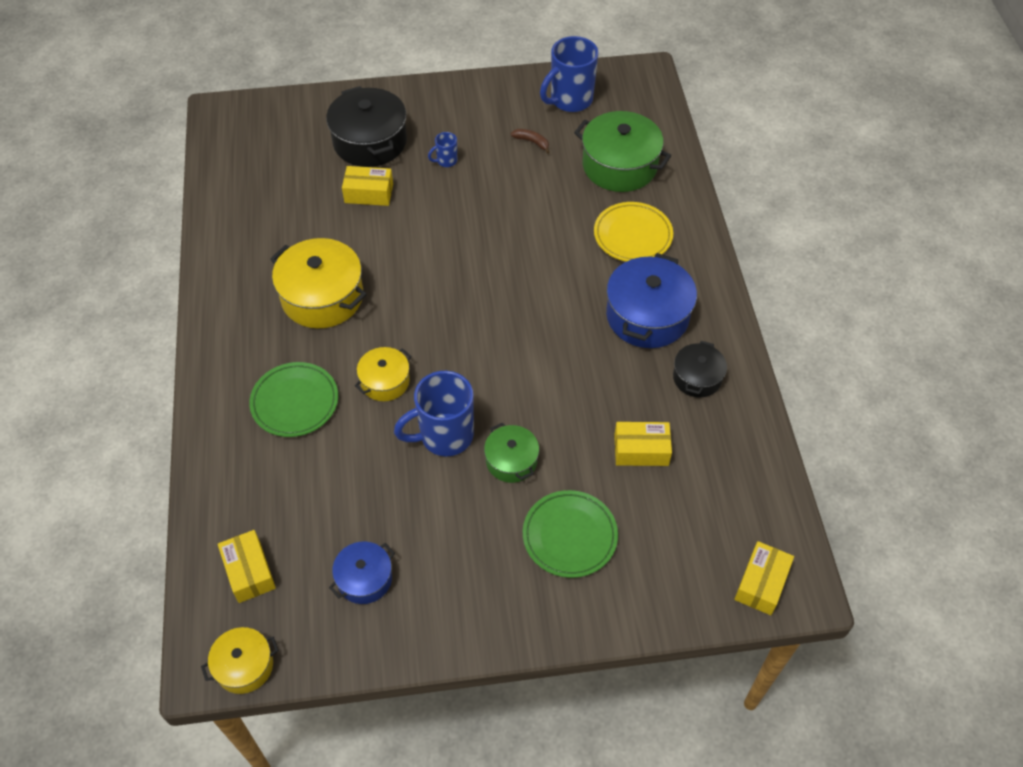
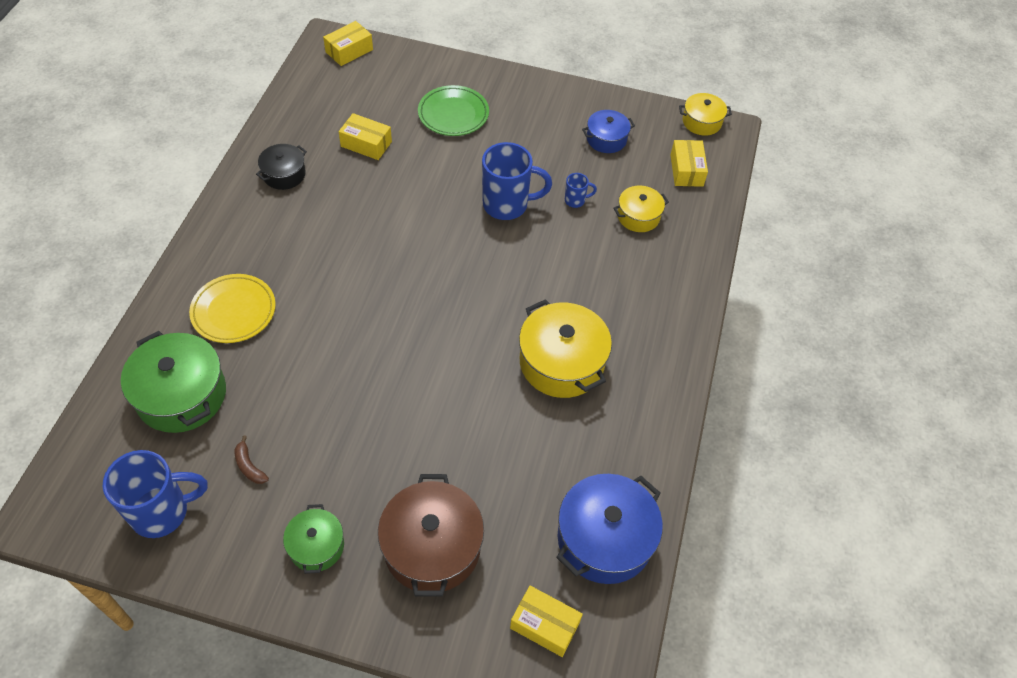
camera: 160 degrees left, 0 degrees up
green plate [249,362,338,437] -> none
black pot [326,86,407,167] -> brown pot [378,474,484,597]
yellow box [342,166,393,206] -> yellow box moved to [510,586,583,657]
yellow pot [355,347,412,401] -> yellow pot moved to [613,185,669,232]
blue mug [428,132,457,167] -> blue mug moved to [565,173,597,208]
green pot [484,423,539,483] -> green pot moved to [283,504,344,574]
blue pot [606,253,697,348] -> blue pot moved to [556,474,663,584]

